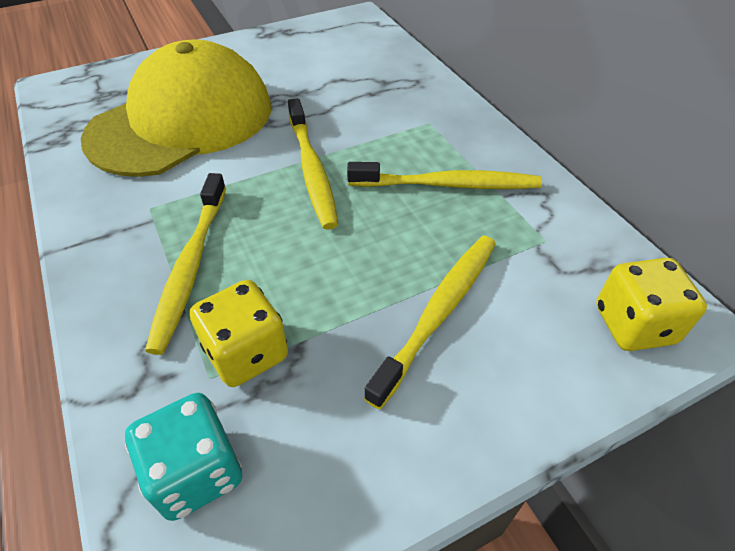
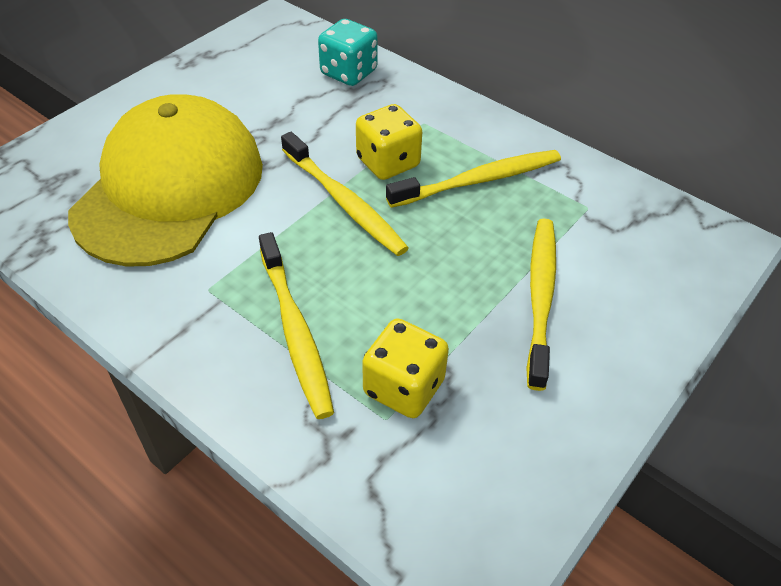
camera: 25 degrees left, 0 degrees up
turquoise dice [125,393,242,521] -> turquoise dice moved to [318,19,378,86]
yellow dice [596,258,707,351] -> yellow dice moved to [356,104,422,180]

